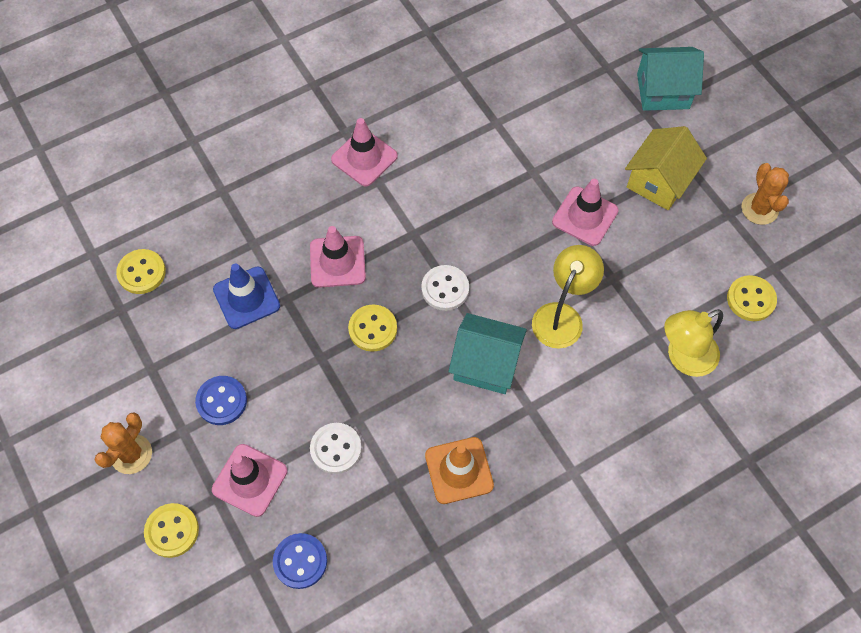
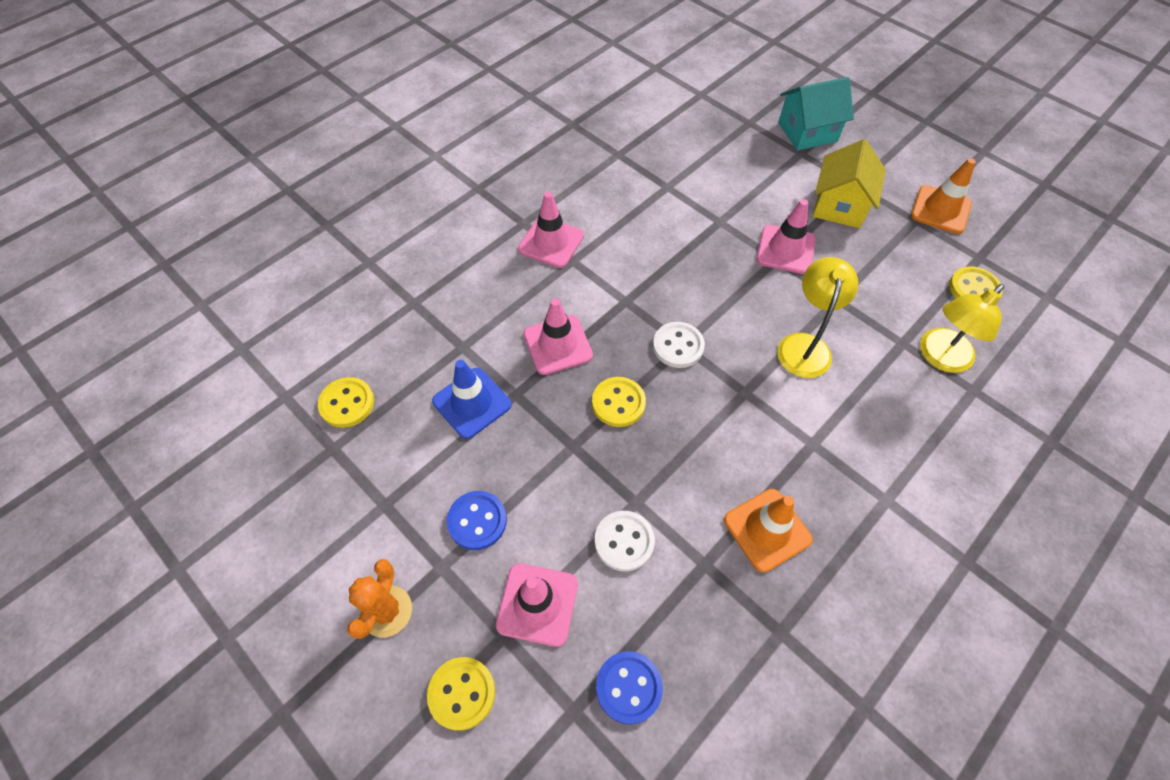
camera: 15 degrees left, 5 degrees down
turquoise house [449,313,527,394] -> none
orange cactus [742,163,789,225] -> orange traffic cone [911,158,976,234]

